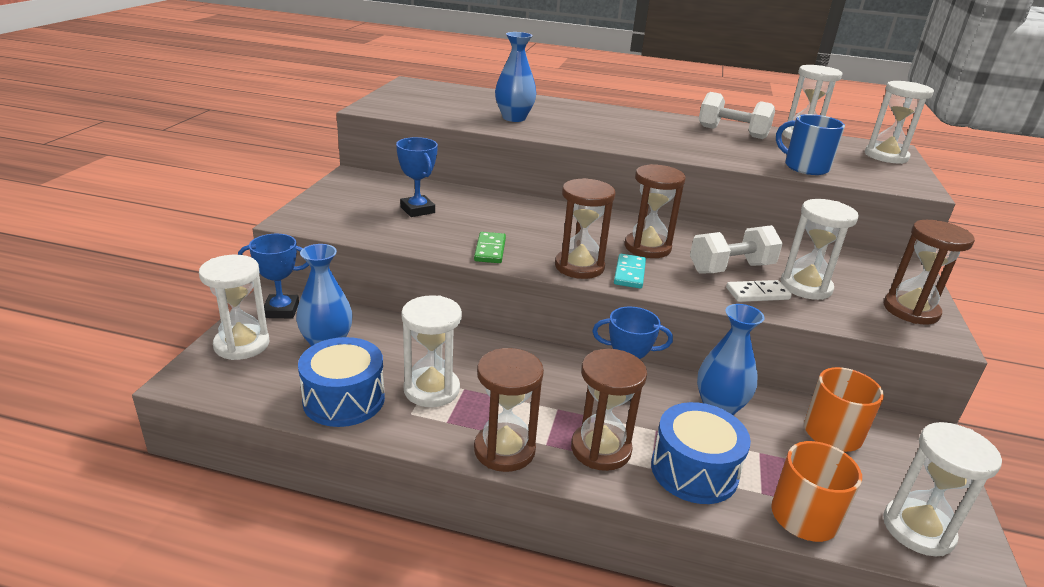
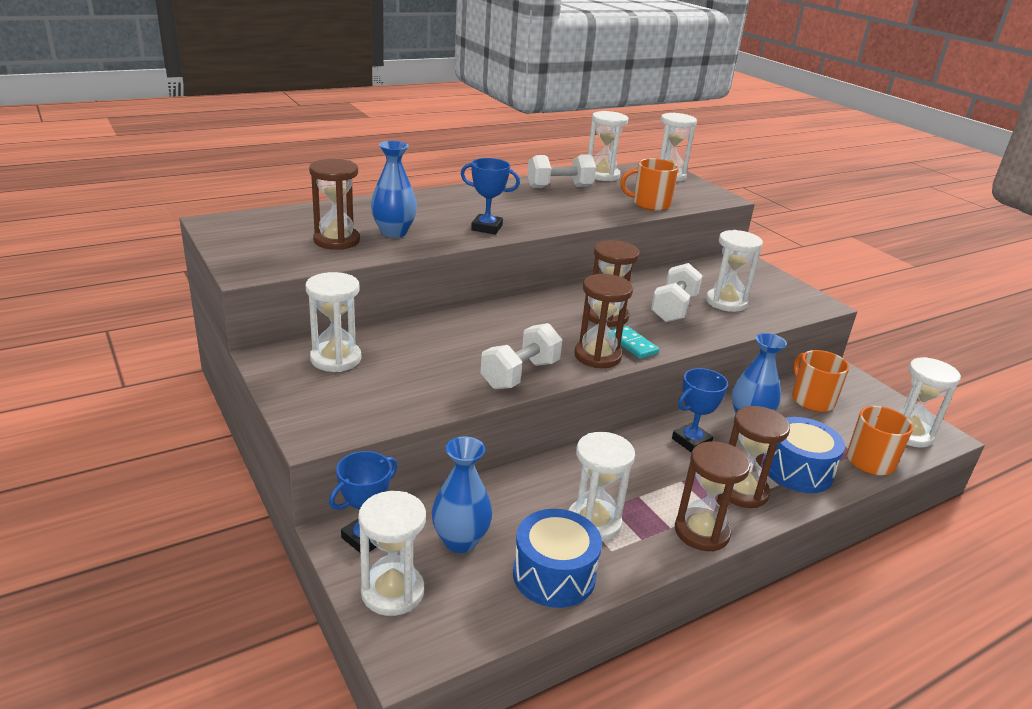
camera: 45 degrees left, 0 degrees up
blue trophy [396,137,438,217] -> blue trophy moved to [461,158,520,234]
green domino [474,232,506,263] -> white dumbbell [481,323,562,389]
white domino [726,280,792,302] -> none
blue mug [776,114,845,175] -> orange mug [620,158,679,211]
brown hourglass [884,220,975,324] -> brown hourglass moved to [309,159,360,250]
none -> white hourglass [306,272,361,372]

